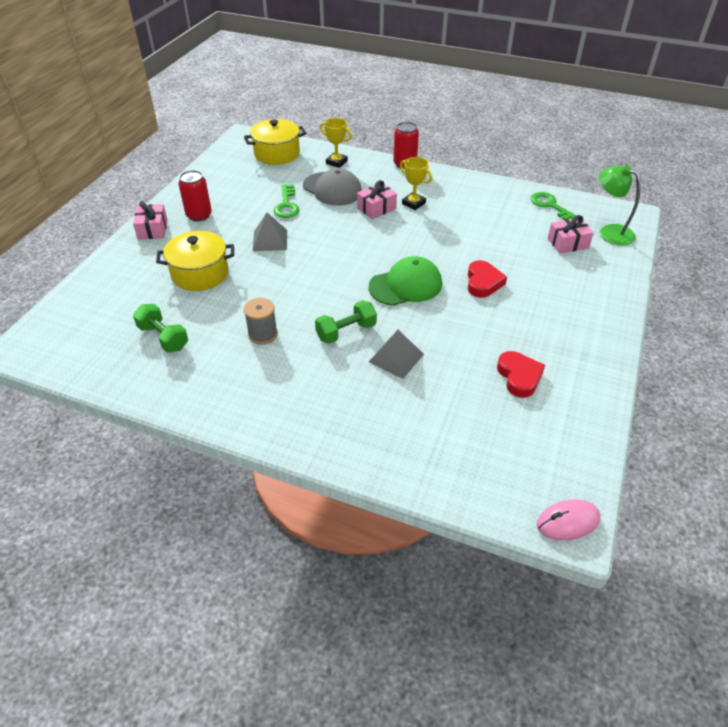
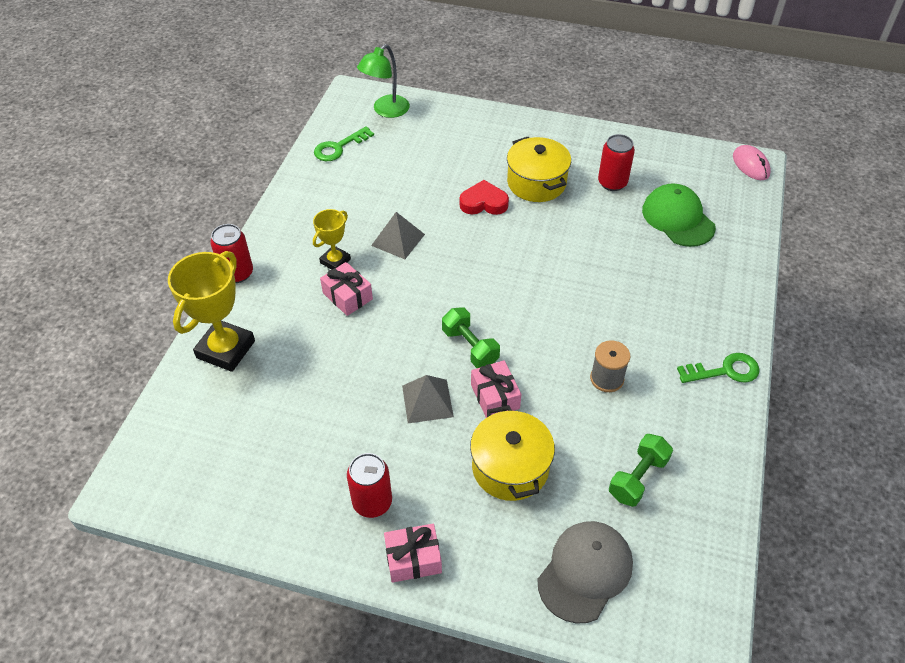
camera: 95 degrees left, 5 degrees up
yellow pot [244,119,306,165] -> yellow pot moved to [507,137,571,202]
green key [274,184,299,218] -> green key moved to [677,353,760,383]
grey cap [303,168,362,206] -> grey cap moved to [537,521,633,624]
green dumbbell [315,300,377,344] -> green dumbbell moved to [442,307,500,368]
yellow trophy [320,118,352,168] -> yellow trophy [168,251,255,372], size x1.79
green cap [369,256,442,306] -> green cap moved to [642,183,716,247]
grey pyramid [369,330,424,379] -> grey pyramid moved to [371,212,425,259]
red heart [497,351,545,398] -> red can [598,134,635,191]
pink gift [548,215,594,253] -> pink gift moved to [471,360,522,418]

